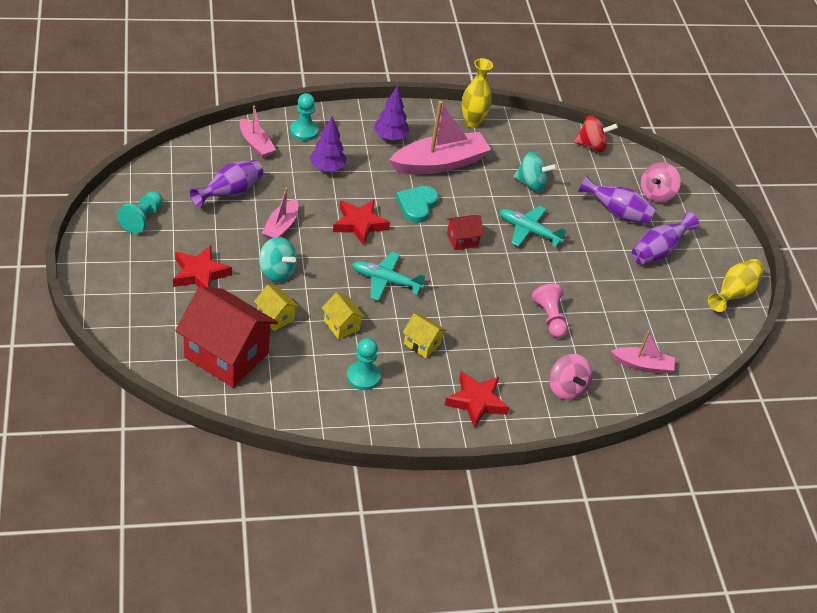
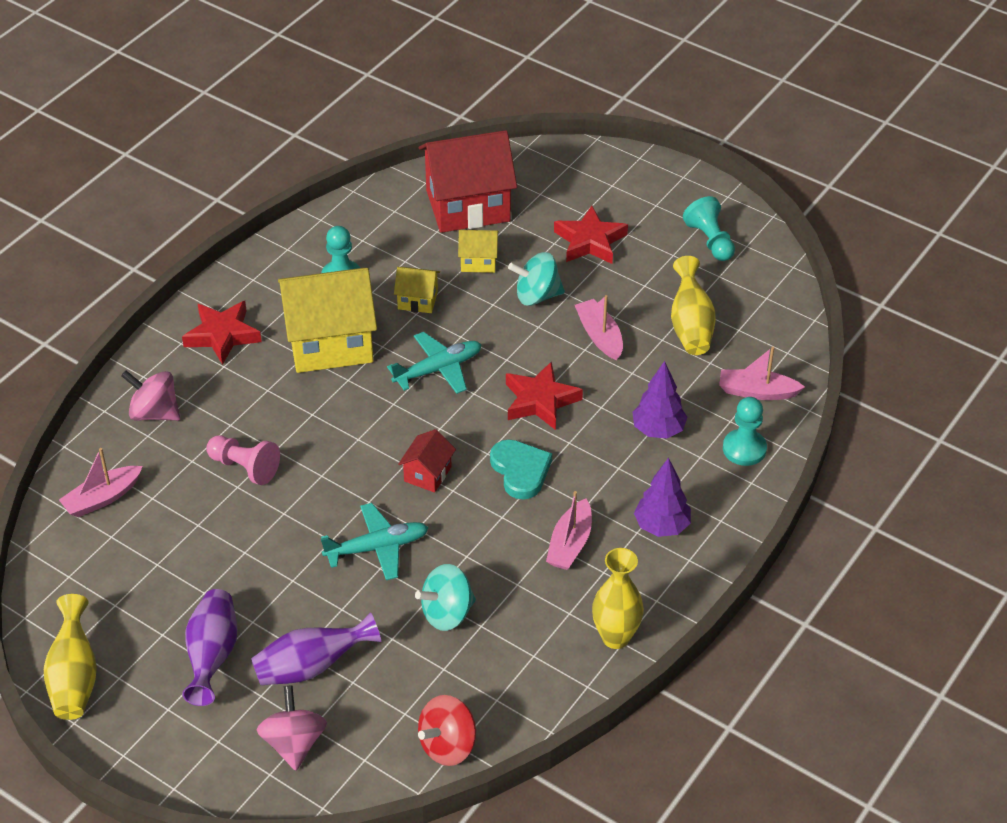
camera: 140 degrees right, 0 degrees up
purple vase [189,160,263,207] -> yellow vase [671,256,716,355]
pink boat [389,101,491,174] -> pink boat [546,491,592,570], size x0.54
yellow house [403,313,447,358] -> yellow house [278,268,377,373], size x2.17

